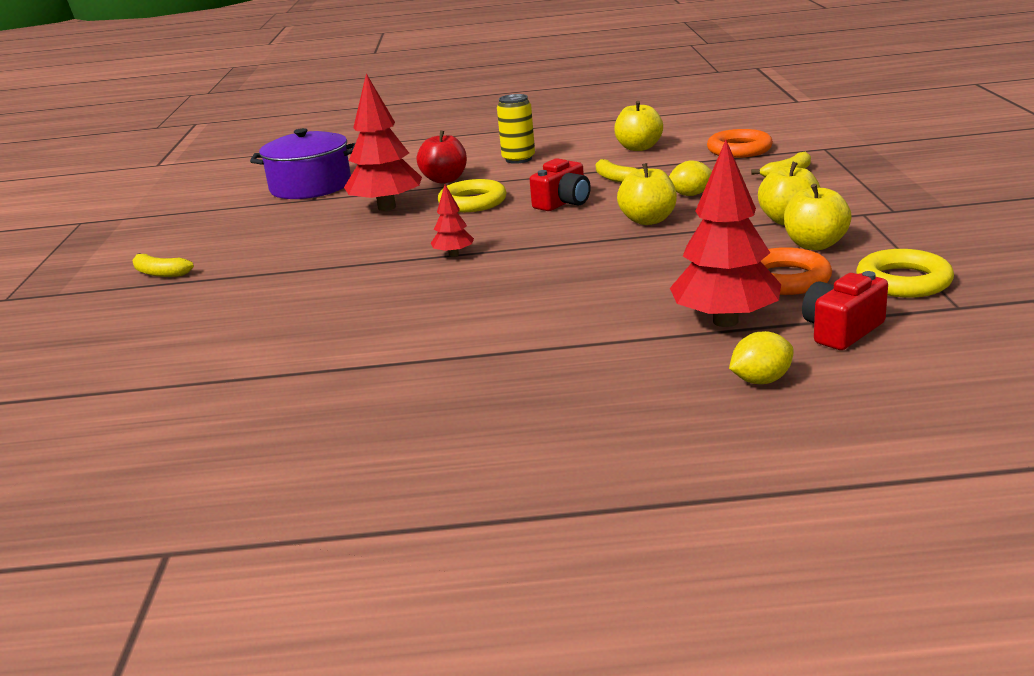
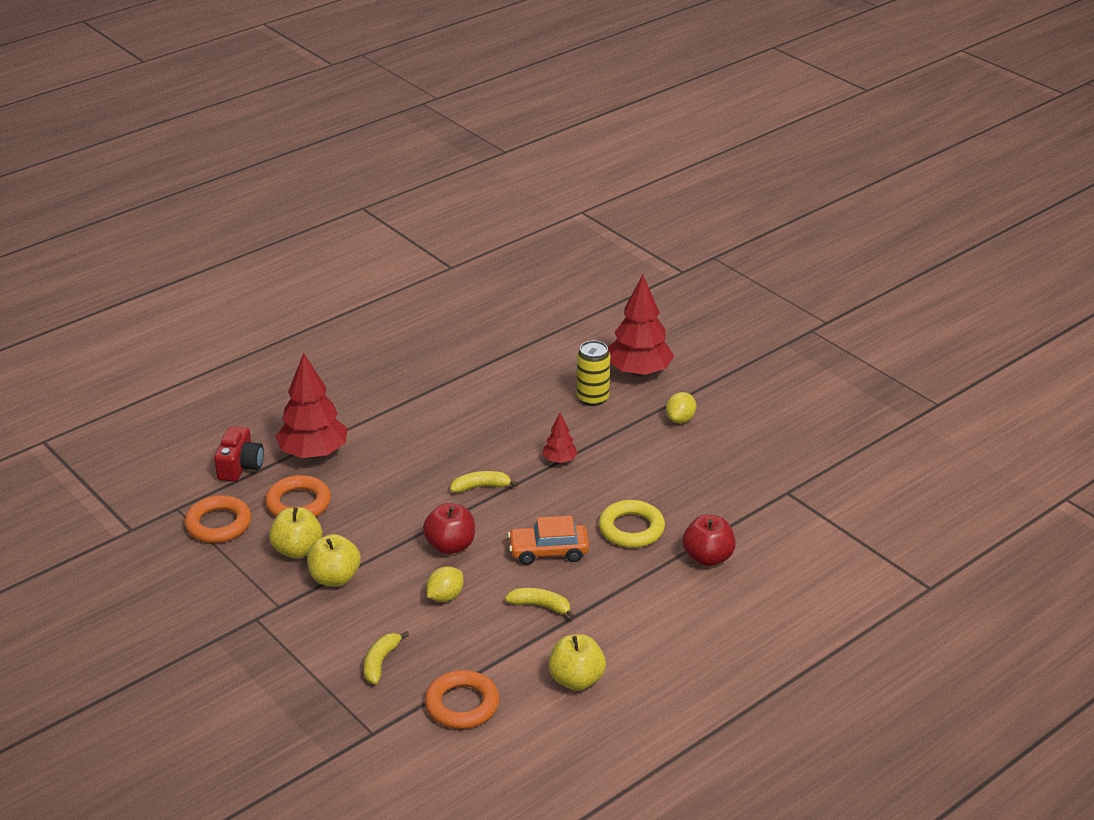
camera: 140 degrees right, 10 degrees up
yellow banana [132,253,194,277] -> yellow banana moved to [450,471,518,493]
purple pot [250,128,355,199] -> none
red tree [344,74,422,211] -> red tree moved to [608,275,674,377]
yellow can [497,94,535,164] -> yellow can moved to [577,341,610,406]
red camera [530,158,591,211] -> orange car [508,516,589,565]
yellow apple [617,163,677,225] -> red apple [423,503,475,554]
yellow lemon [729,331,794,384] -> yellow lemon moved to [666,392,697,423]
yellow ring [856,249,954,298] -> orange ring [184,495,251,543]

